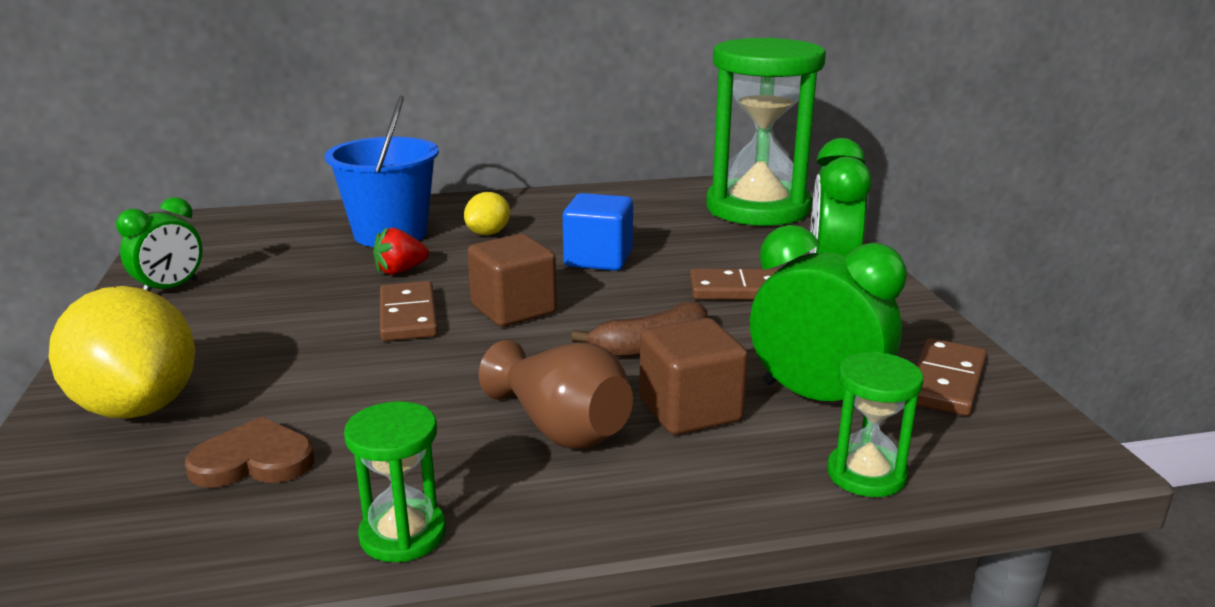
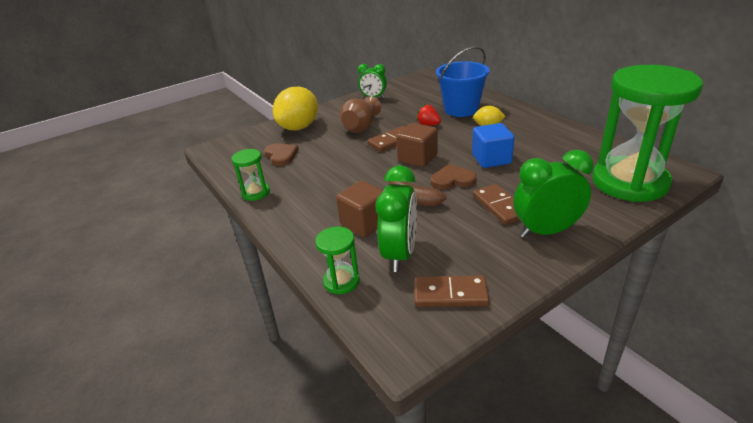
camera: 70 degrees right, 10 degrees up
brown vase [479,340,633,449] -> brown vase moved to [340,96,381,133]
none -> brown heart [431,164,476,190]

